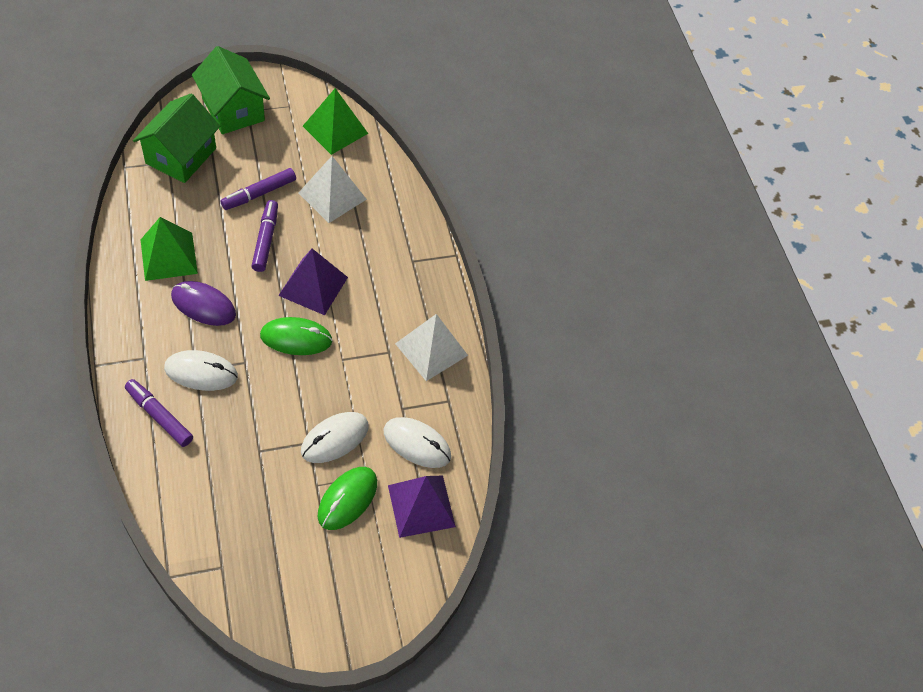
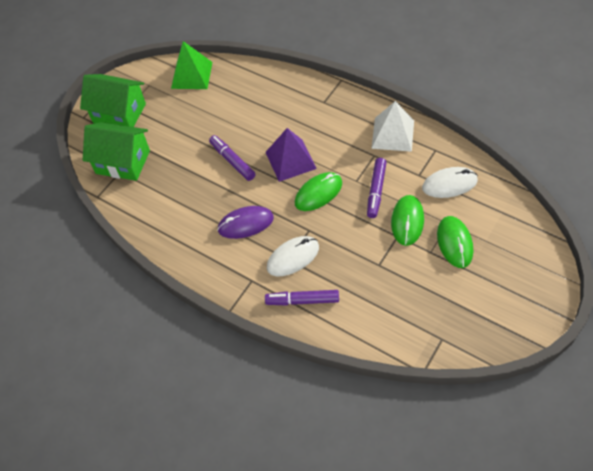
camera: 30 degrees left, 0 degrees up
green house [133,94,220,183] -> green house turned 60 degrees counterclockwise [83,122,150,181]
green pyramid [141,217,198,281] -> none
purple marker [221,168,296,210] -> purple marker moved to [367,158,387,218]
white pyramid [298,156,367,223] -> none
white mouse [301,412,369,463] -> green mouse [391,195,424,246]
purple pyramid [388,475,456,538] -> none

